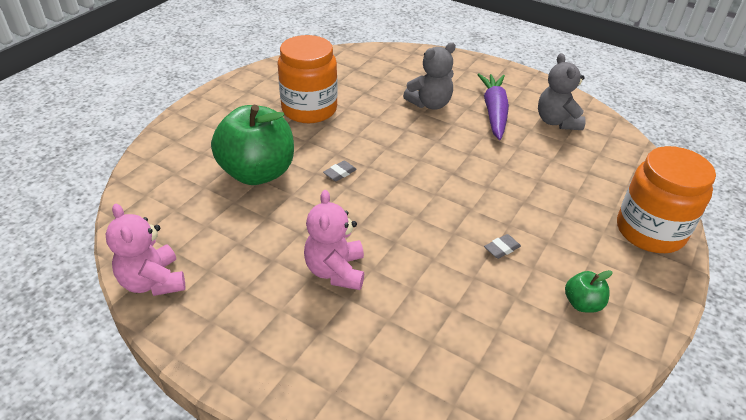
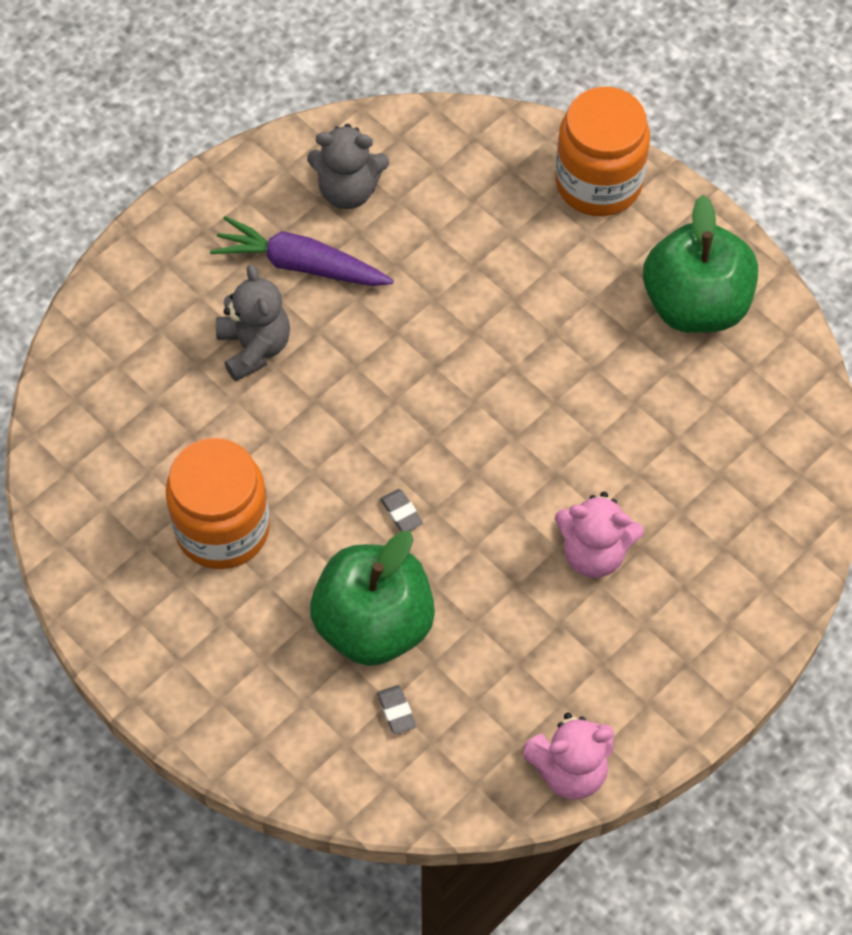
camera: 75 degrees left, 20 degrees up
grey eraser [484,234,521,259] -> grey eraser moved to [377,685,416,735]
green apple [565,270,613,313] -> green apple [643,195,758,333], size x2.30

